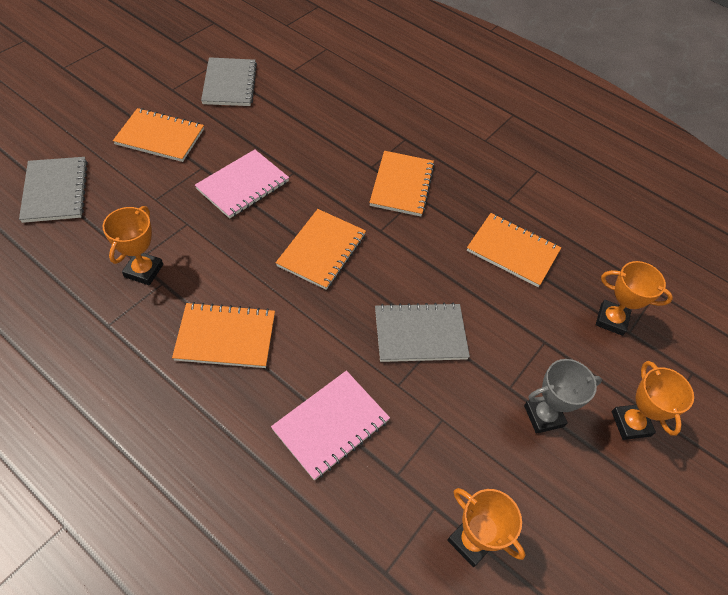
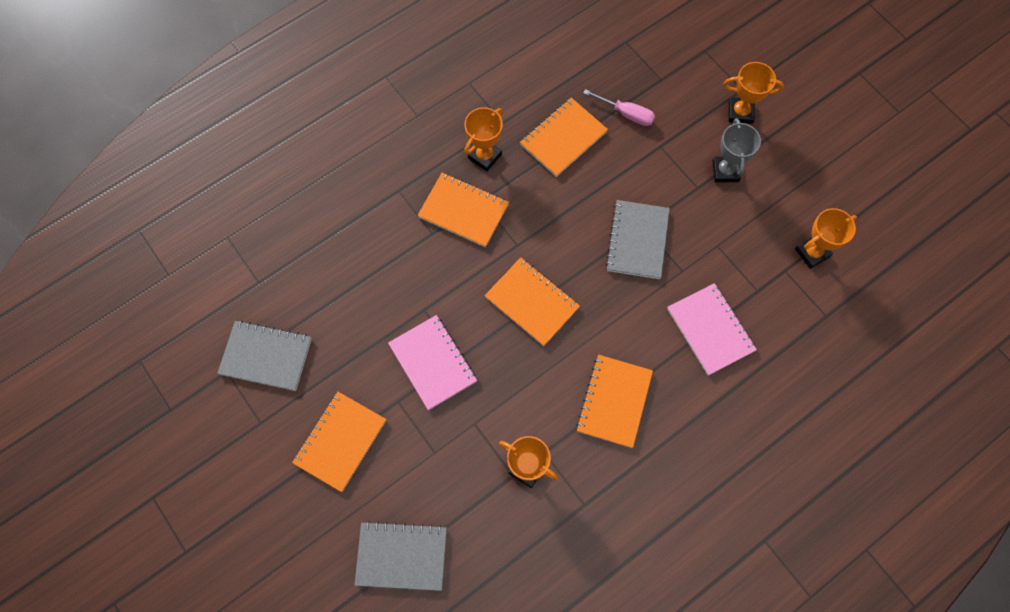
camera: 70 degrees left, 15 degrees up
orange trophy [596,261,673,336] -> orange trophy moved to [464,107,503,171]
none -> pink screwdriver [583,89,655,126]

